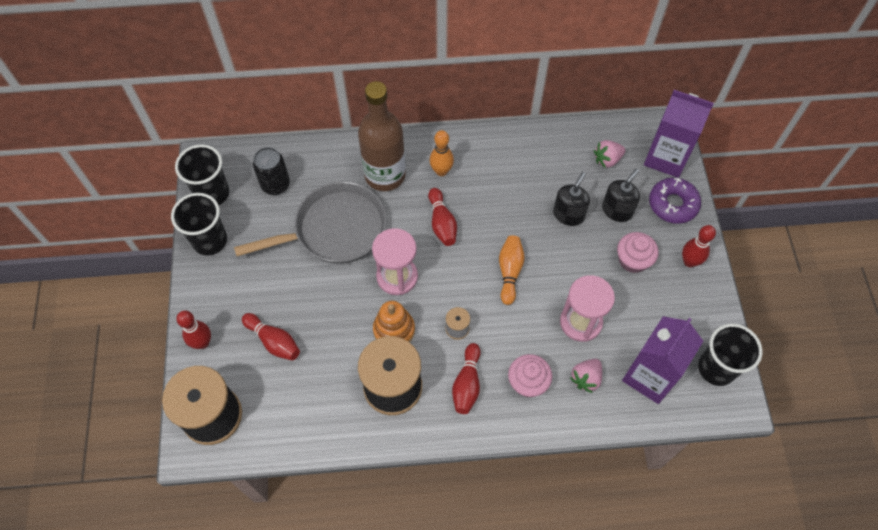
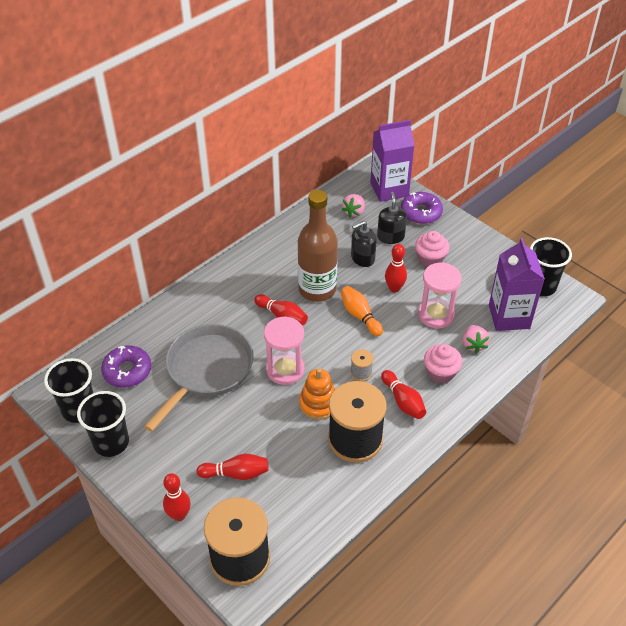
camera: 40 degrees left, 15 degrees down
black can [253,147,290,195] -> purple donut [101,346,151,387]
brown bottle [358,81,406,191] -> brown bottle moved to [298,190,338,302]
orange bowling pin [430,130,454,176] -> none
black soap dispenser [553,172,590,226] -> black soap dispenser turned 105 degrees counterclockwise [351,221,377,267]
red bowling pin [682,225,716,267] -> red bowling pin moved to [385,244,407,293]

